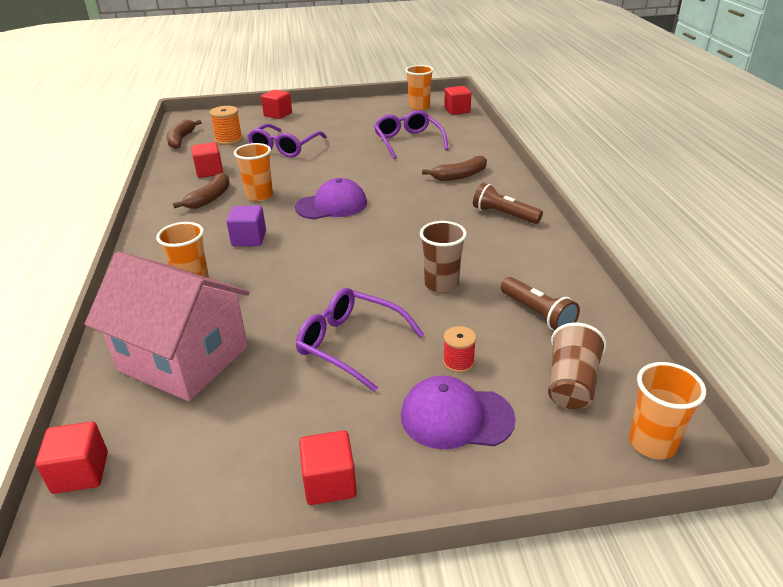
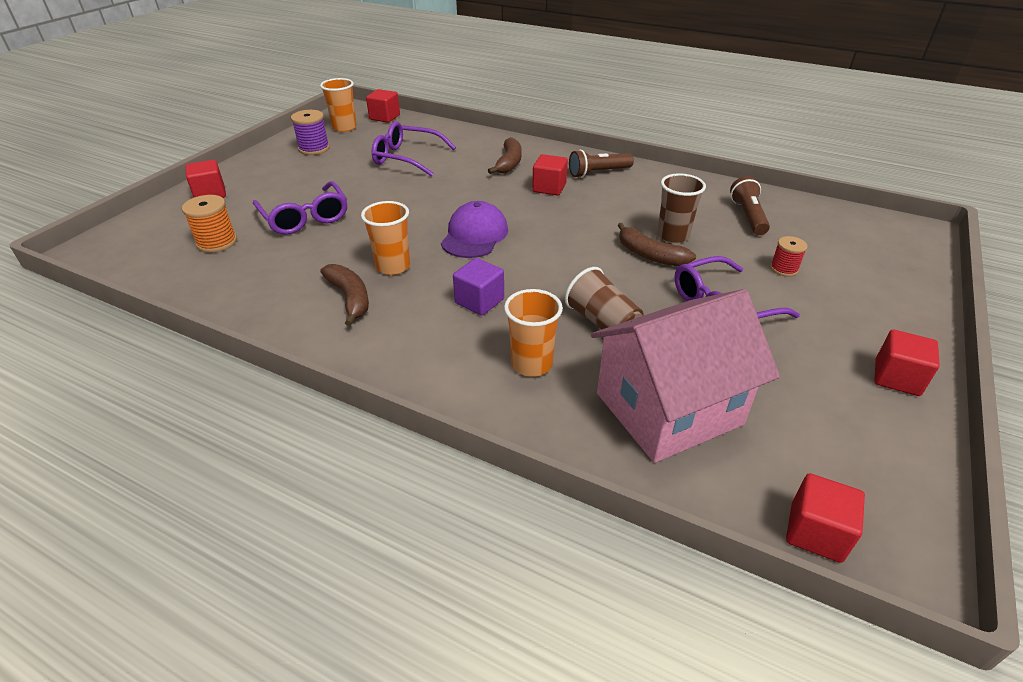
camera: 55 degrees left, 5 degrees up
brown banana [167,120,202,149] -> brown banana moved to [618,223,696,266]
red cube [191,142,223,178] -> red cube moved to [532,154,568,196]
purple cap [401,376,516,449] -> none
brown flashlight [501,277,580,331] -> brown flashlight turned 90 degrees counterclockwise [730,176,770,235]
brown cup [548,323,607,409] -> brown cup moved to [565,267,644,330]
orange cup [629,362,706,459] -> none
none -> purple spool [291,110,330,155]

